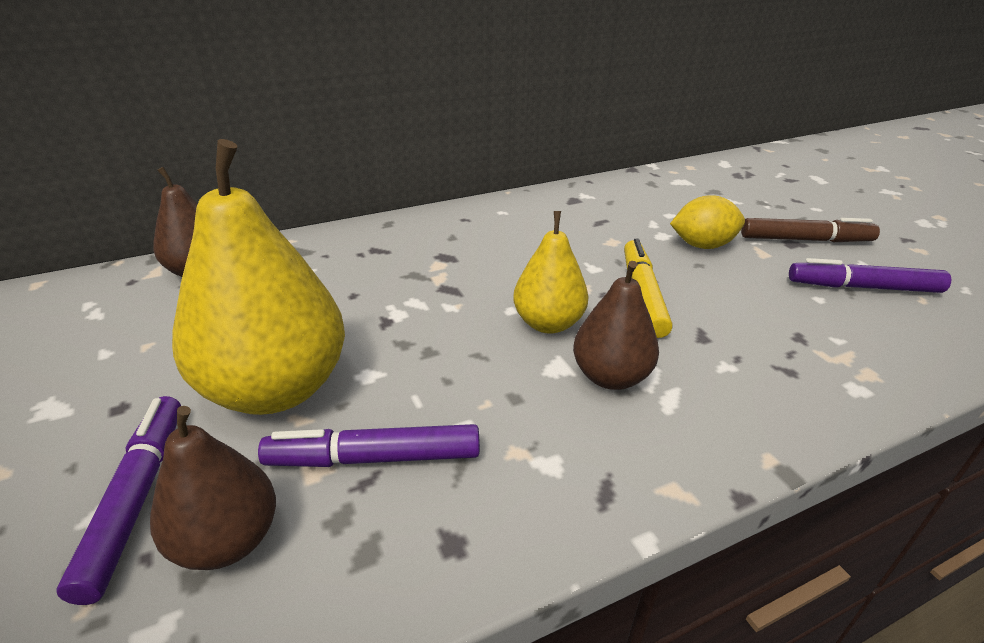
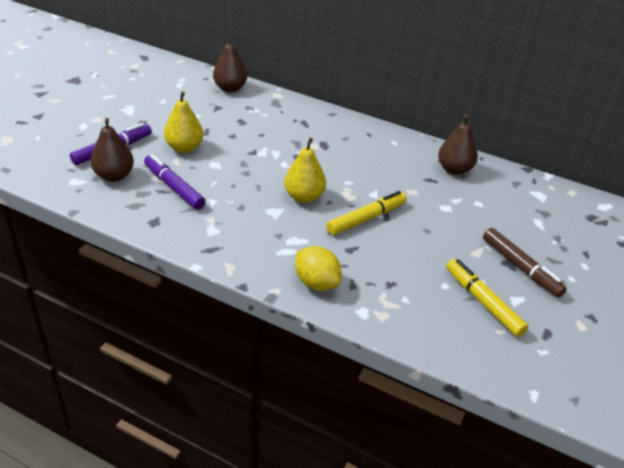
camera: 50 degrees right, 5 degrees up
yellow pear [172,139,345,415] -> yellow pear [164,92,204,153], size x0.56
brown pear [573,261,659,390] -> brown pear moved to [438,114,478,175]
yellow lemon [670,195,745,249] -> yellow lemon moved to [295,246,342,291]
purple marker [789,258,951,293] -> yellow marker [446,259,529,337]

